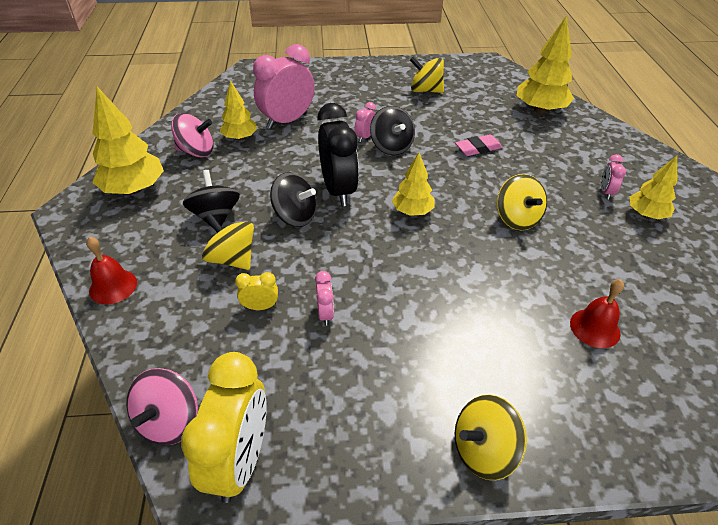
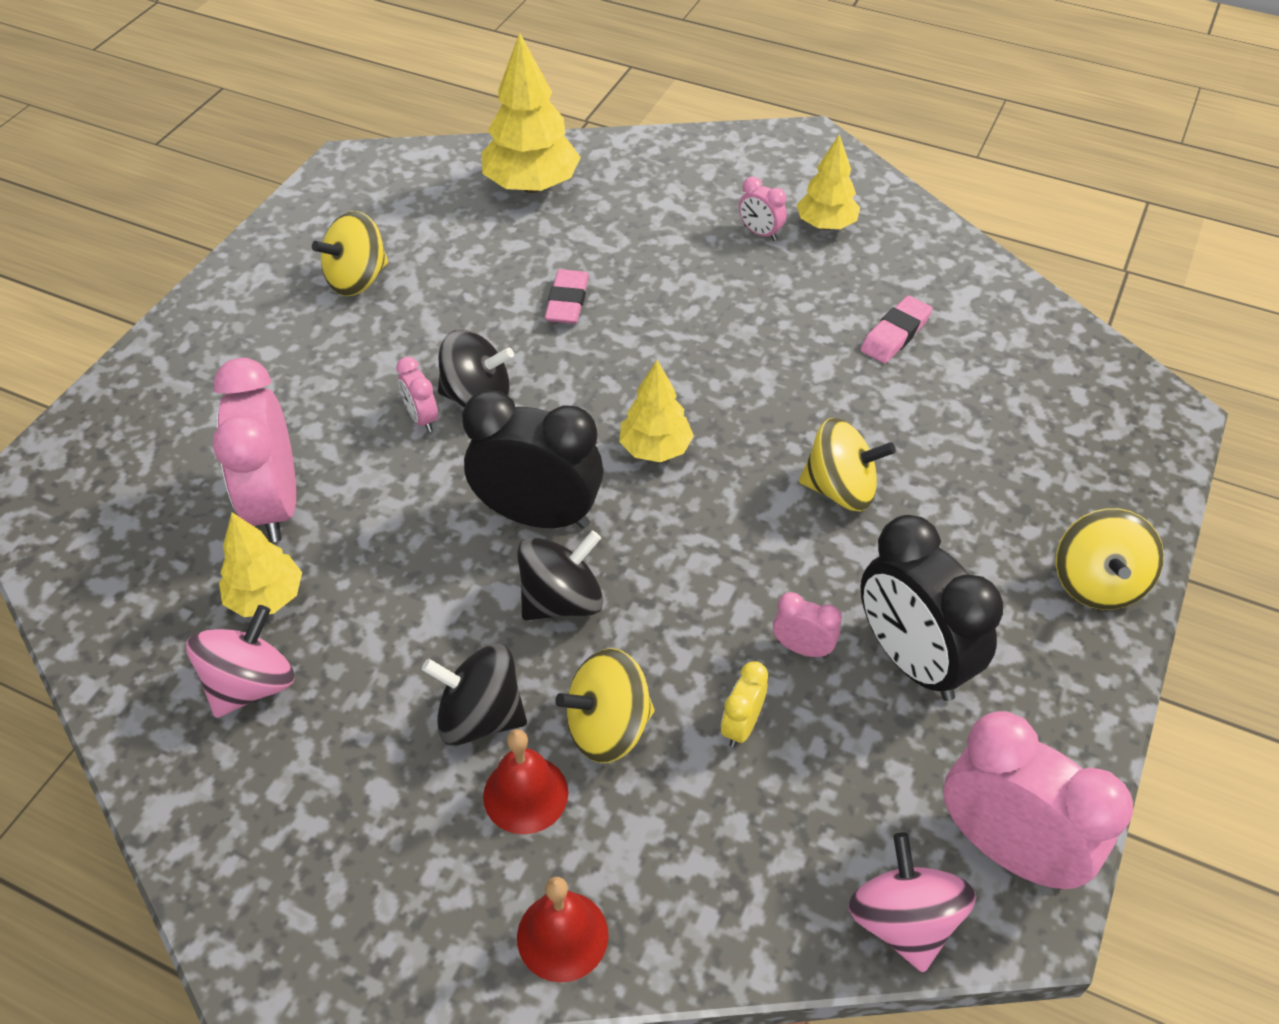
camera: 60 degrees left, 5 degrees up
yellow tree [92,87,164,194] -> none
pink spinning top [126,368,198,445] -> pink spinning top turned 150 degrees counterclockwise [848,832,976,973]
yellow clock [181,352,267,503] -> pink clock [943,711,1133,889]
yellow spinning top [497,174,547,230] -> yellow spinning top moved to [799,418,896,511]
red bell [570,279,624,348] -> red bell moved to [483,729,568,834]
none -> pink eraser [860,296,932,363]
none -> black clock [860,515,1003,701]

